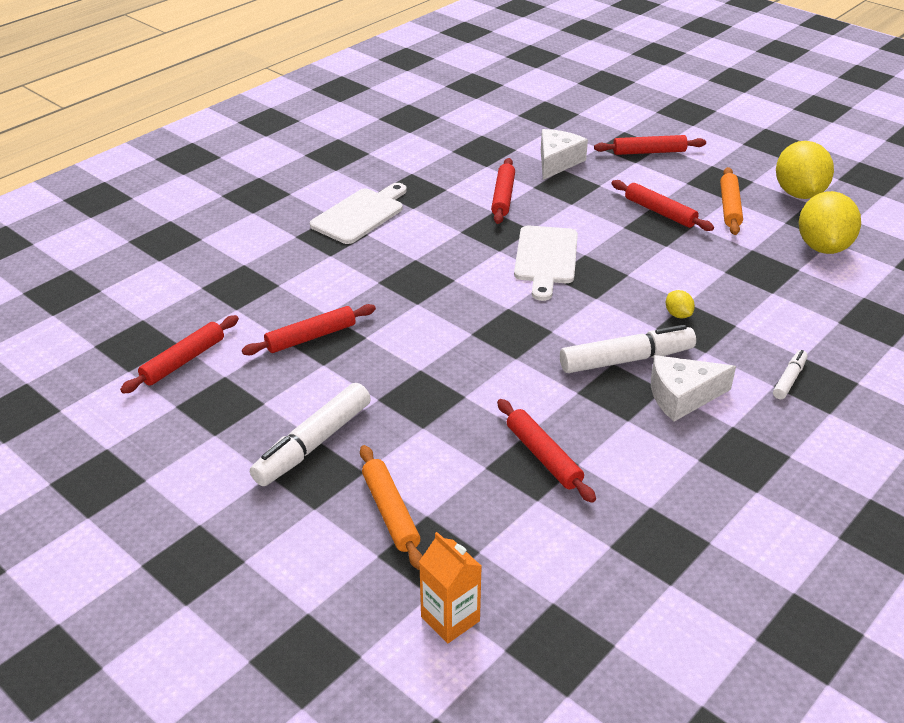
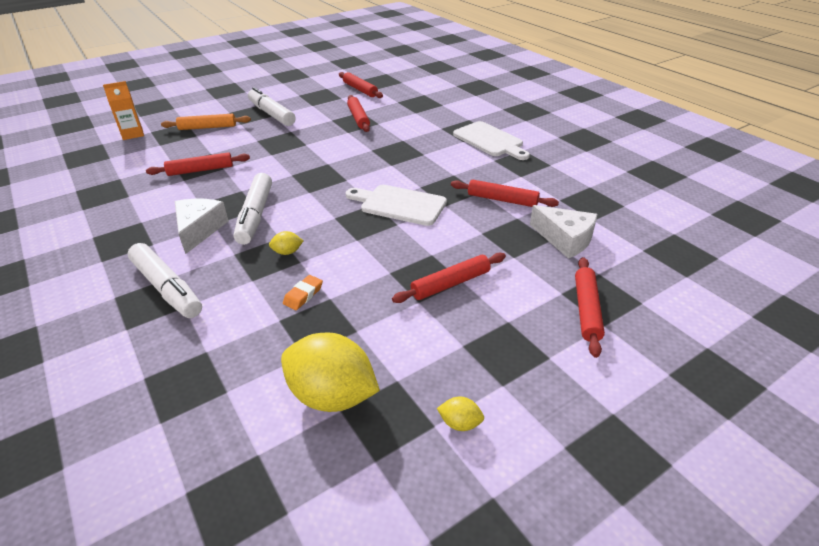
camera: 105 degrees right, 0 degrees up
orange rolling pin [720,167,743,235] -> none
white marker [773,350,808,399] -> white marker [128,243,202,318], size x1.94
yellow lemon [776,141,834,199] -> yellow lemon [437,397,484,431], size x0.42
none -> orange eraser [283,275,323,310]

